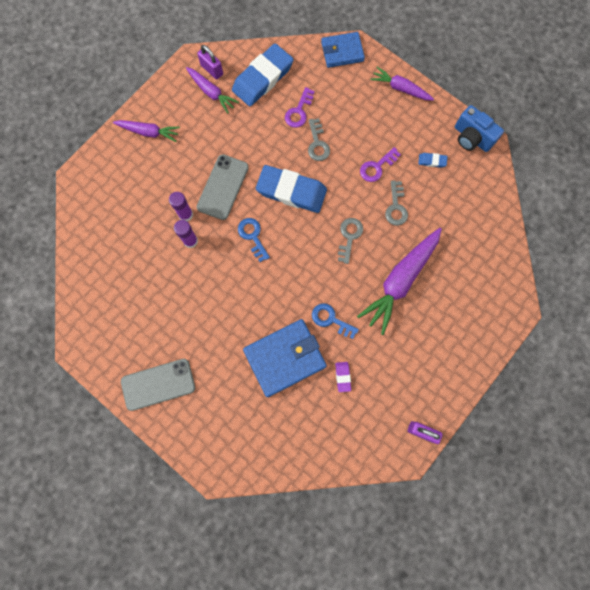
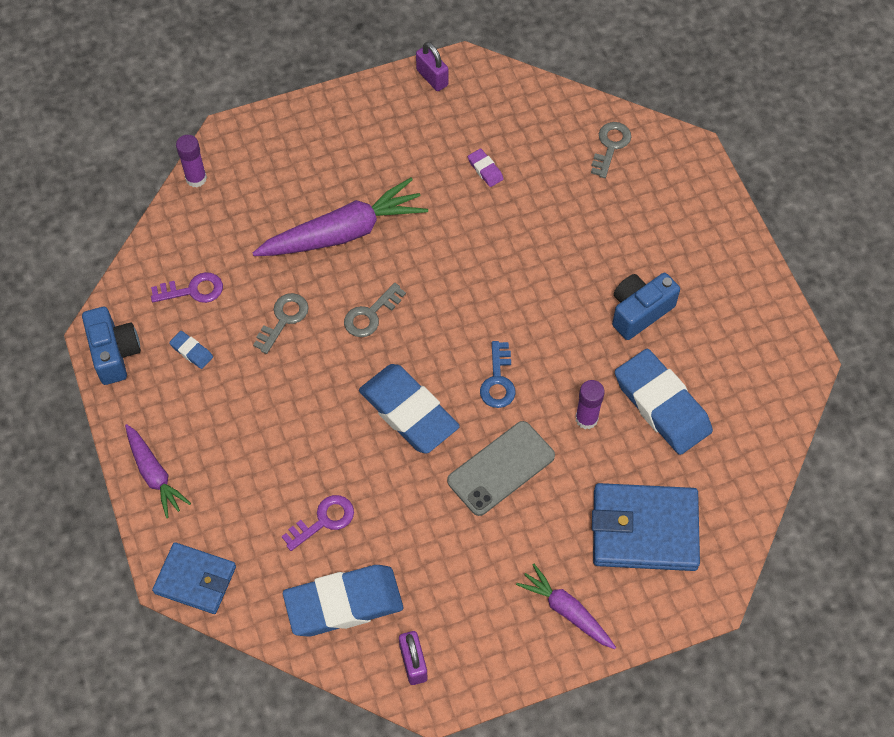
camera: 150 degrees left, 15 degrees down
grey phone [121,359,195,411] -> none
purple glue stick [169,192,193,222] -> purple glue stick moved to [176,135,207,187]
purple carrot [186,67,239,113] -> none
blue wallet [243,319,327,397] -> blue wallet moved to [592,483,700,571]
grey key [308,119,330,161] -> grey key moved to [591,122,631,178]
blue key [312,303,359,339] -> none
purple eraser [335,362,351,392] -> purple eraser turned 60 degrees counterclockwise [468,149,504,187]
purple key [360,147,401,182] -> purple key moved to [151,272,223,303]
none -> blue camera [612,273,680,340]
none -> blue eraser [615,349,713,455]

